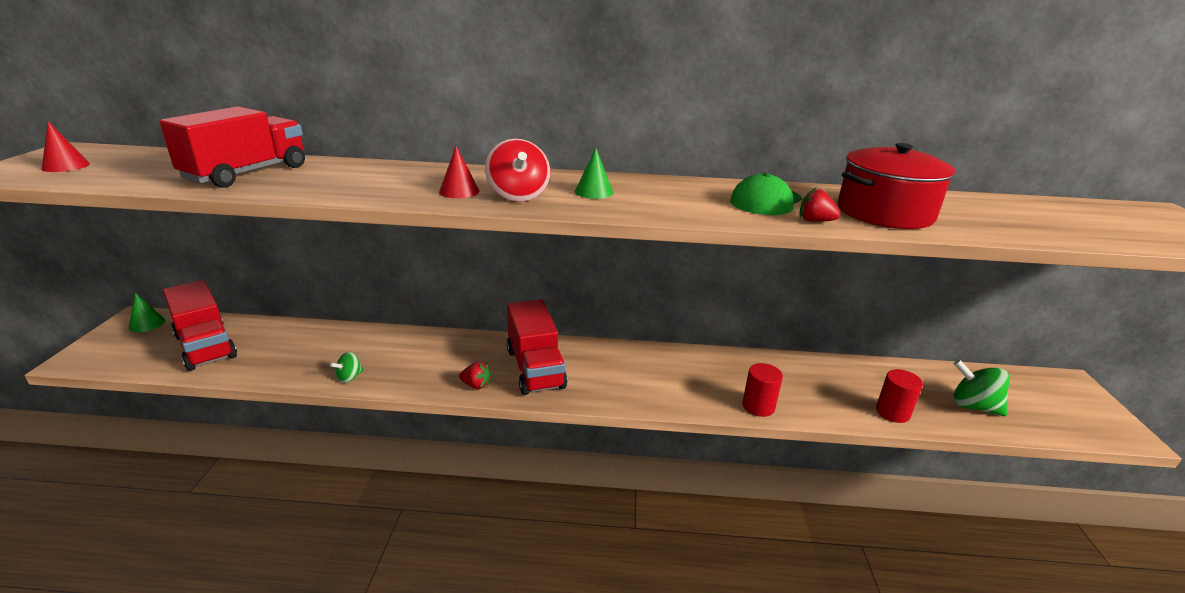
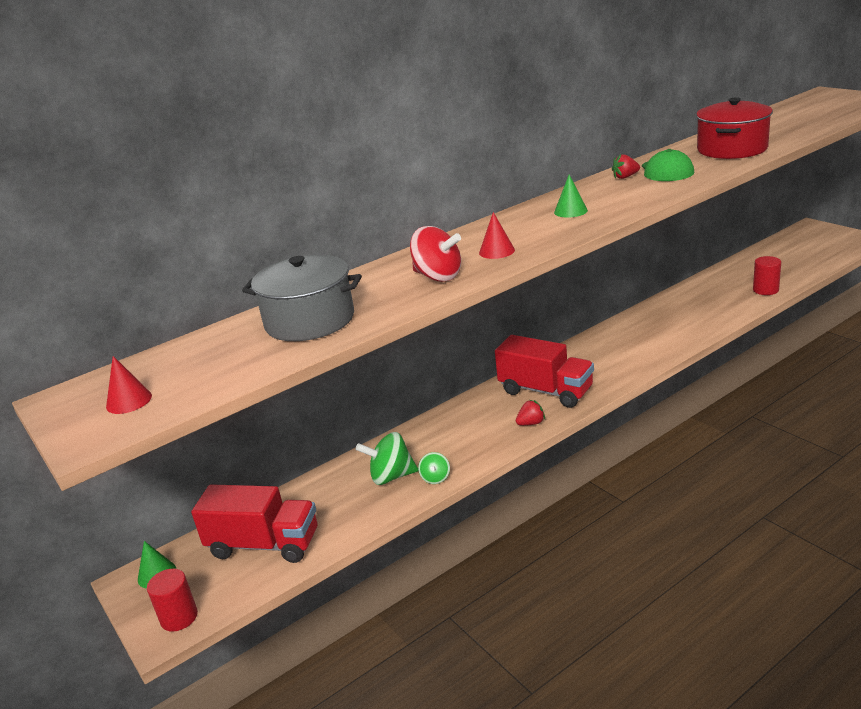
camera: 35 degrees left, 0 degrees up
red truck [159,106,305,188] -> grey pot [242,255,362,341]
red spinning top [485,138,550,202] -> red spinning top moved to [410,226,461,282]
red cylinder [742,363,783,417] -> red cylinder moved to [147,569,198,632]
red strawberry [800,188,841,222] -> red strawberry moved to [612,154,640,179]
green spinning top [953,360,1010,416] -> green spinning top moved to [355,432,418,485]

